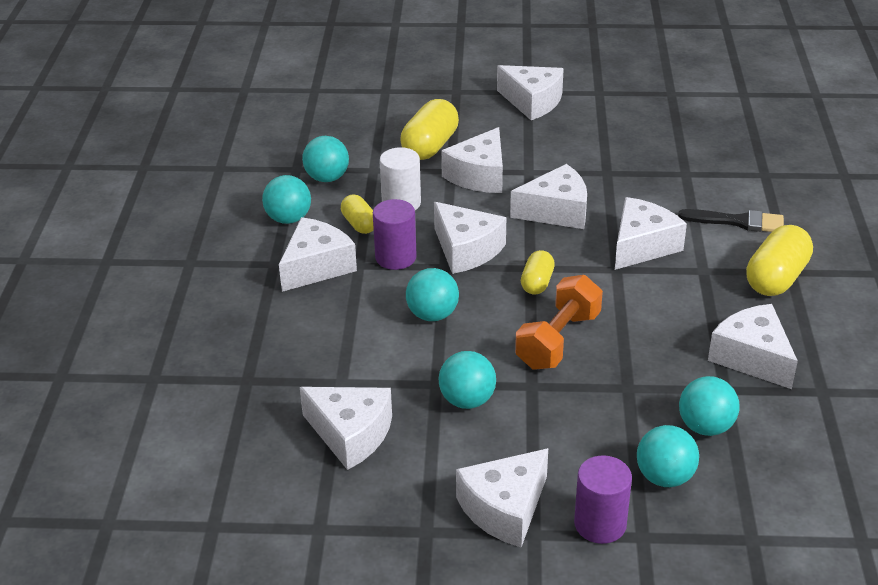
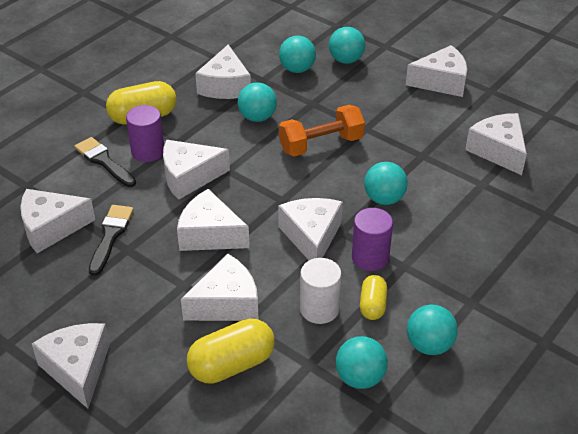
camera: 145 degrees left, 5 degrees up
white cheese [279,217,357,292] -> white cheese moved to [20,189,95,253]
turquoise ball [439,351,496,409] -> turquoise ball moved to [238,82,277,122]
yellow capsule [521,250,555,295] -> none
purple cylinder [574,455,632,544] -> purple cylinder moved to [126,105,164,162]
none -> black brush [89,205,134,276]

